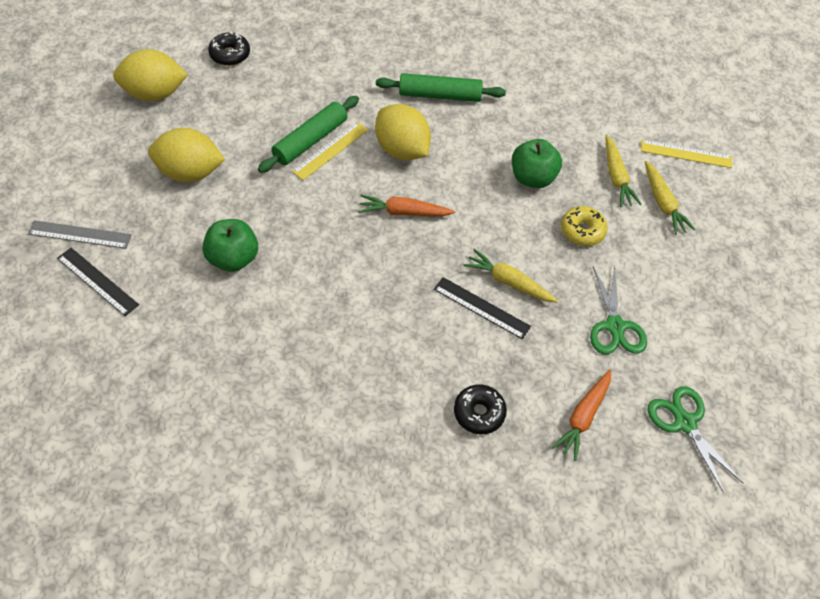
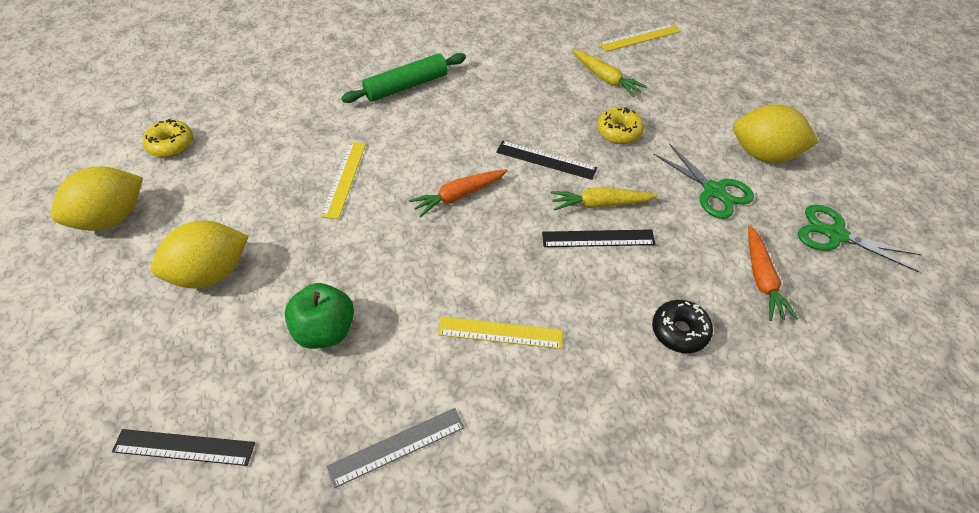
camera: 30 degrees left, 5 degrees down
grey ruler [28,220,132,249] -> grey ruler moved to [326,408,465,488]
black donut [208,32,250,66] -> yellow donut [143,119,193,157]
green rolling pin [258,96,359,173] -> none
yellow lemon [375,104,431,160] -> yellow lemon moved to [733,104,819,163]
green apple [512,139,562,188] -> none
yellow carrot [645,161,696,235] -> none
none -> yellow ruler [438,317,563,349]
none -> black ruler [496,141,597,180]

